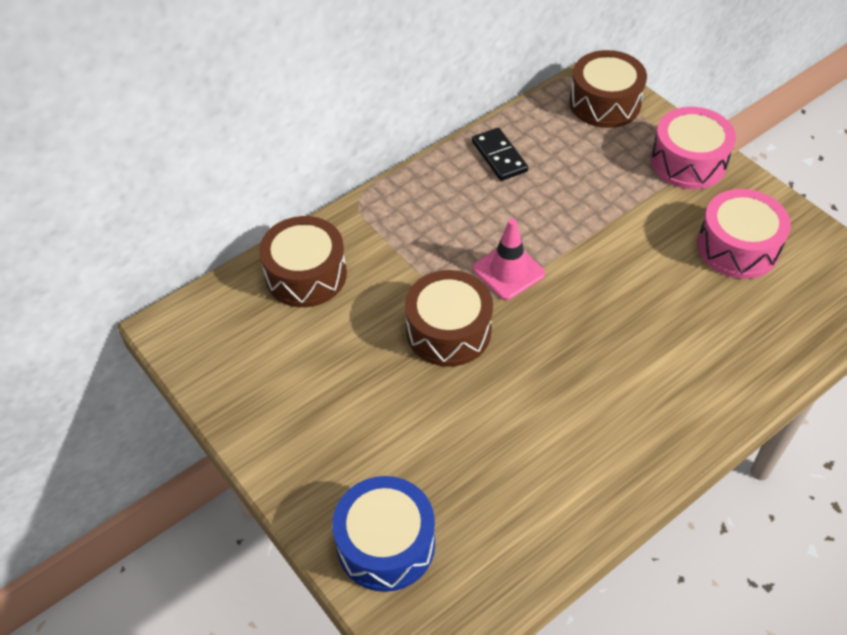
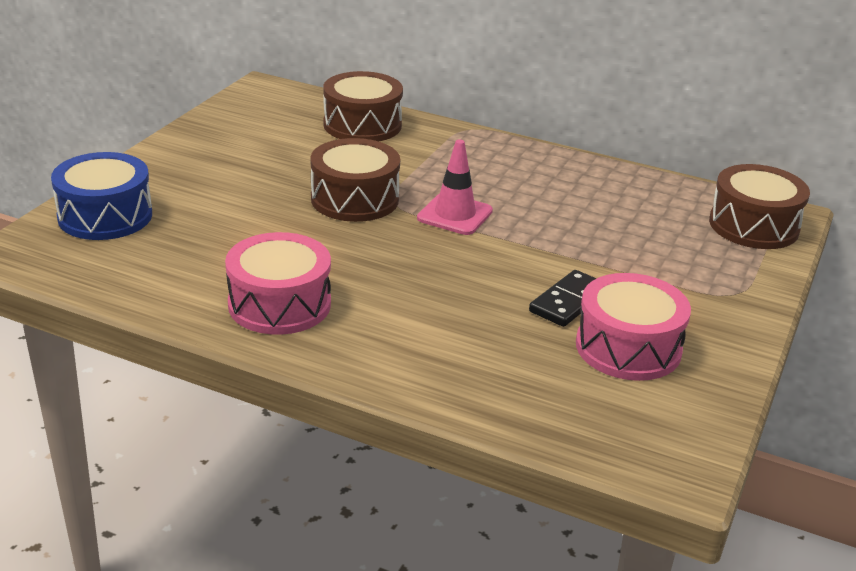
camera: 60 degrees right, 20 degrees down
black domino [472,128,528,181] -> black domino moved to [529,270,597,327]
pink drum [651,107,736,189] -> pink drum moved to [225,232,331,335]

